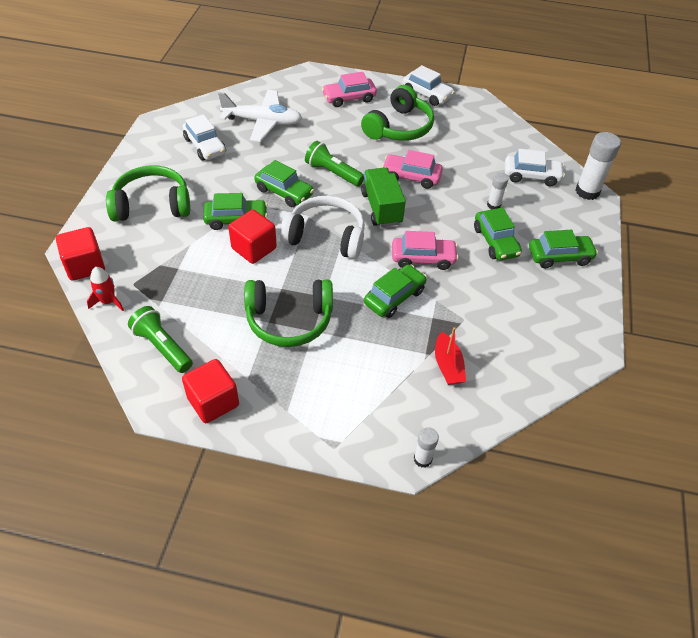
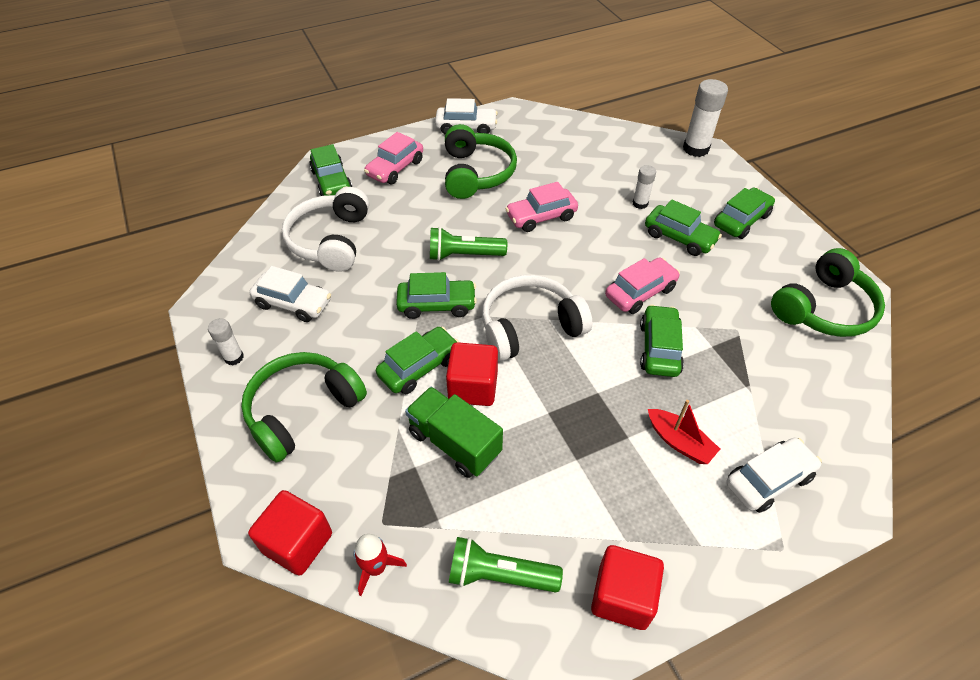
camera: 35 degrees left, 0 degrees up
white plane [218,90,302,142] -> white headphones [282,187,369,272]
green headphones [244,279,333,347] -> green headphones moved to [771,248,885,337]
green truck [361,167,406,227] -> green truck moved to [405,387,503,478]
white glue stick [414,427,439,468] -> white glue stick moved to [208,318,244,366]
red boat [435,327,466,385] -> red boat moved to [648,400,720,464]
white car [505,149,565,186] -> white car moved to [726,437,822,513]
none -> green car [309,144,352,196]

